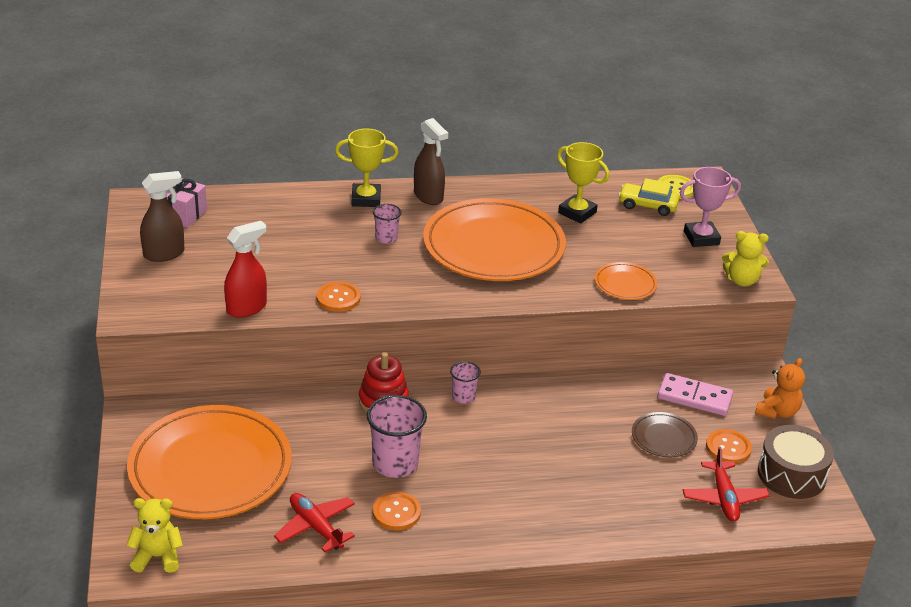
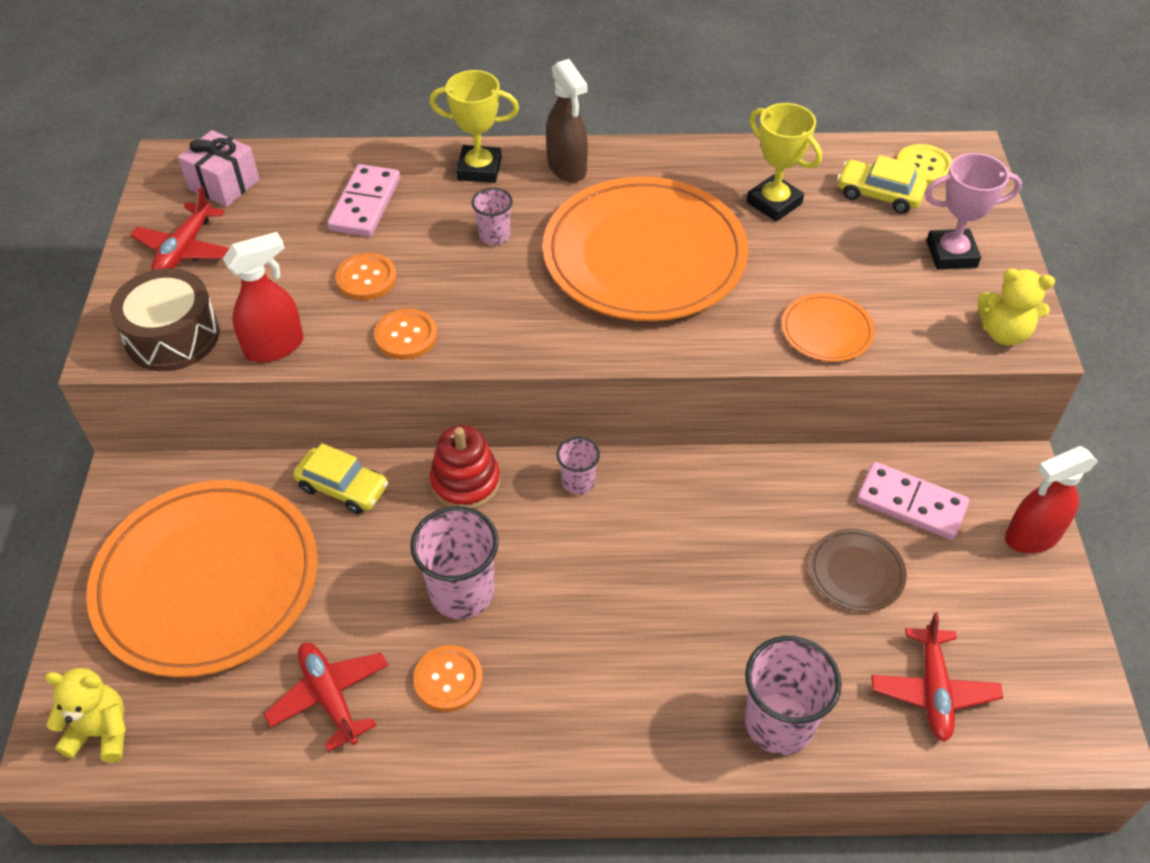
camera: 10 degrees right, 15 degrees up
brown spray bottle [140,171,184,262] -> red plane [130,186,229,270]
orange button [706,429,752,463] -> orange button moved to [335,253,397,300]
orange teddy bear [755,358,805,419] -> red spray bottle [1005,446,1098,553]
brown drum [758,425,834,499] -> brown drum moved to [110,268,220,371]
none -> yellow car [293,443,388,514]
none -> pink domino [327,164,400,237]
none -> pink cup [745,636,842,755]

